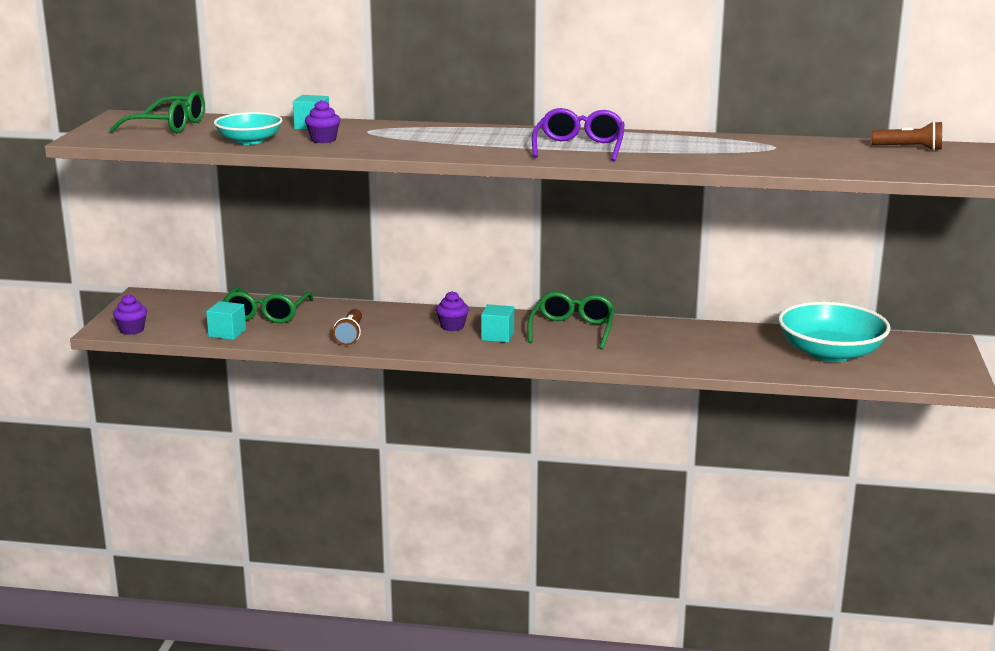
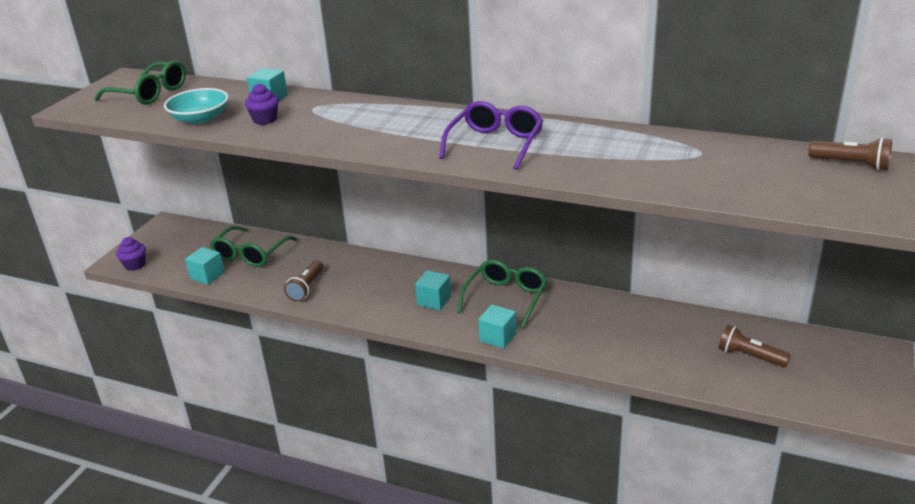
camera: 15 degrees right, 10 degrees up
purple cupcake [436,291,469,331] -> none
turquoise bowl [778,302,891,362] -> brown flashlight [719,325,791,367]
none -> turquoise cube [478,304,517,349]

